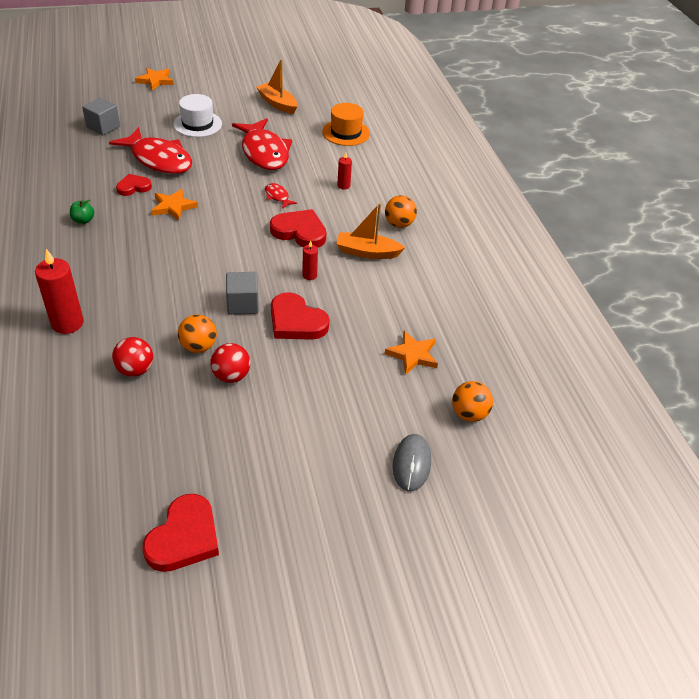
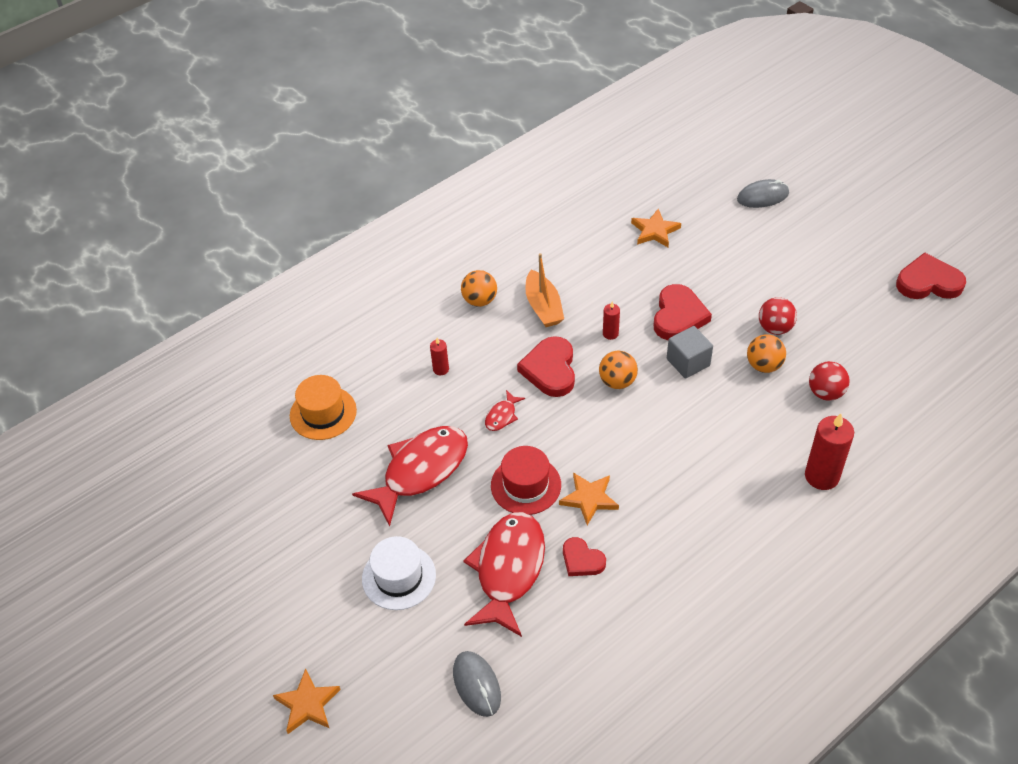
camera: 110 degrees left, 5 degrees up
green apple [70,200,94,224] -> none
grey cube [82,98,120,136] -> grey mouse [453,651,501,717]
orange boat [256,59,298,114] -> none
orange ball [452,381,493,422] -> orange ball moved to [599,351,638,389]
none -> red hat [491,446,561,515]

